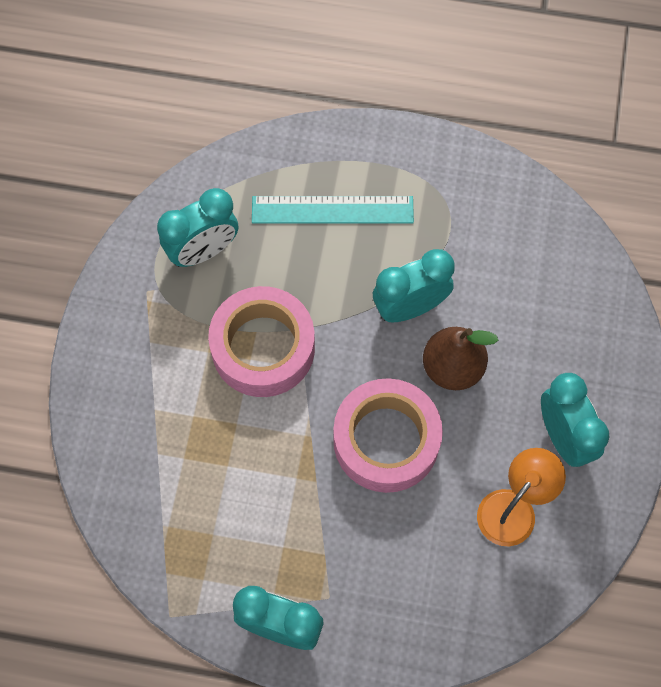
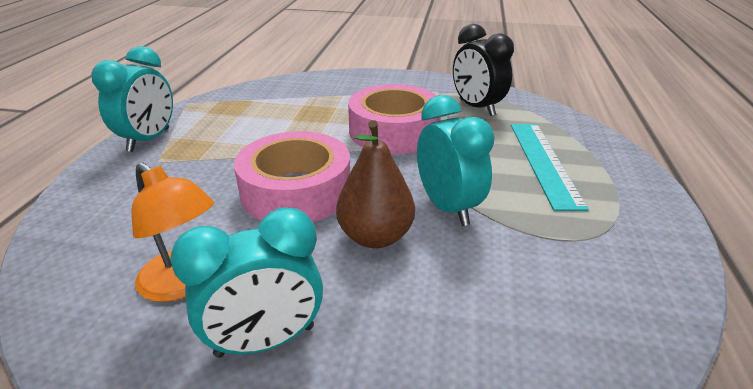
camera: 90 degrees right, 35 degrees down
turquoise clock [157,188,238,267] -> black clock [453,24,514,116]

